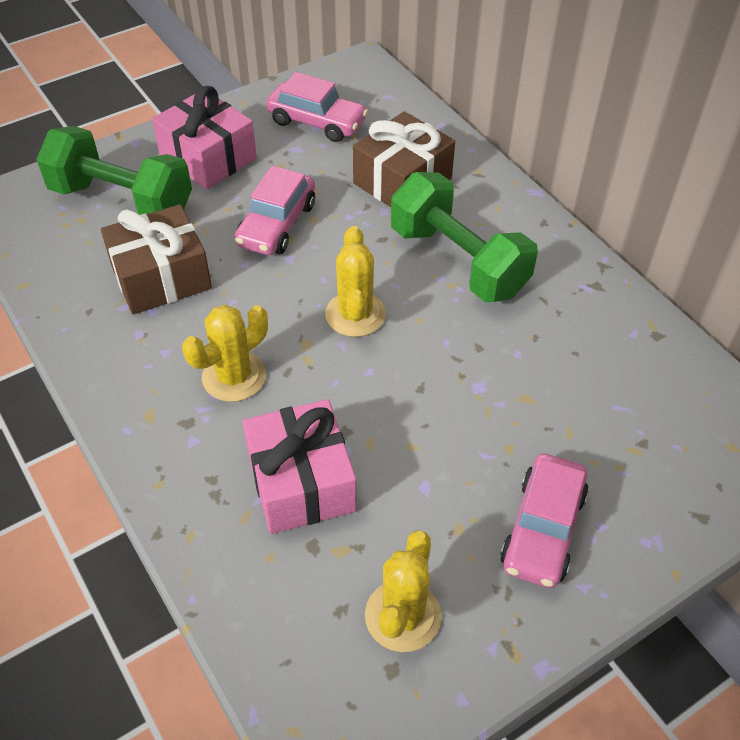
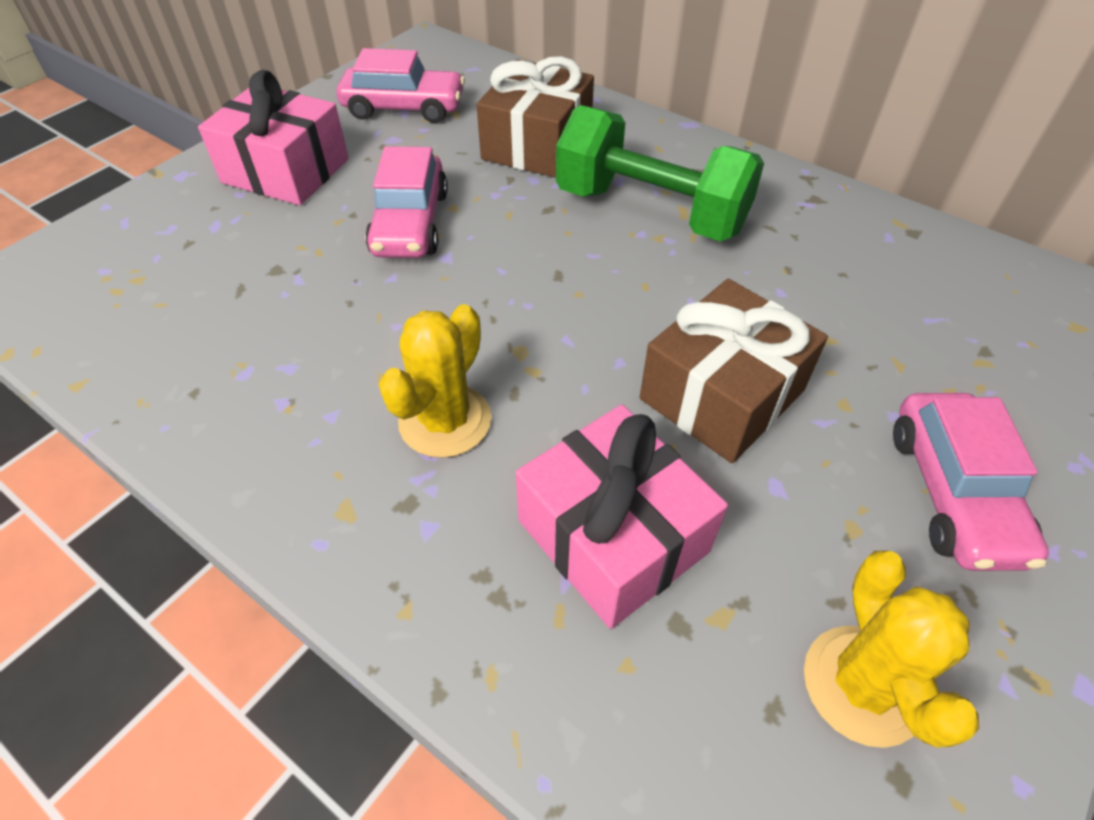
camera: 20 degrees left, 0 degrees up
green dumbbell [36,126,192,215] -> none
brown gift [101,204,212,314] -> brown gift moved to [640,279,828,463]
yellow cactus [325,226,386,337] -> none

